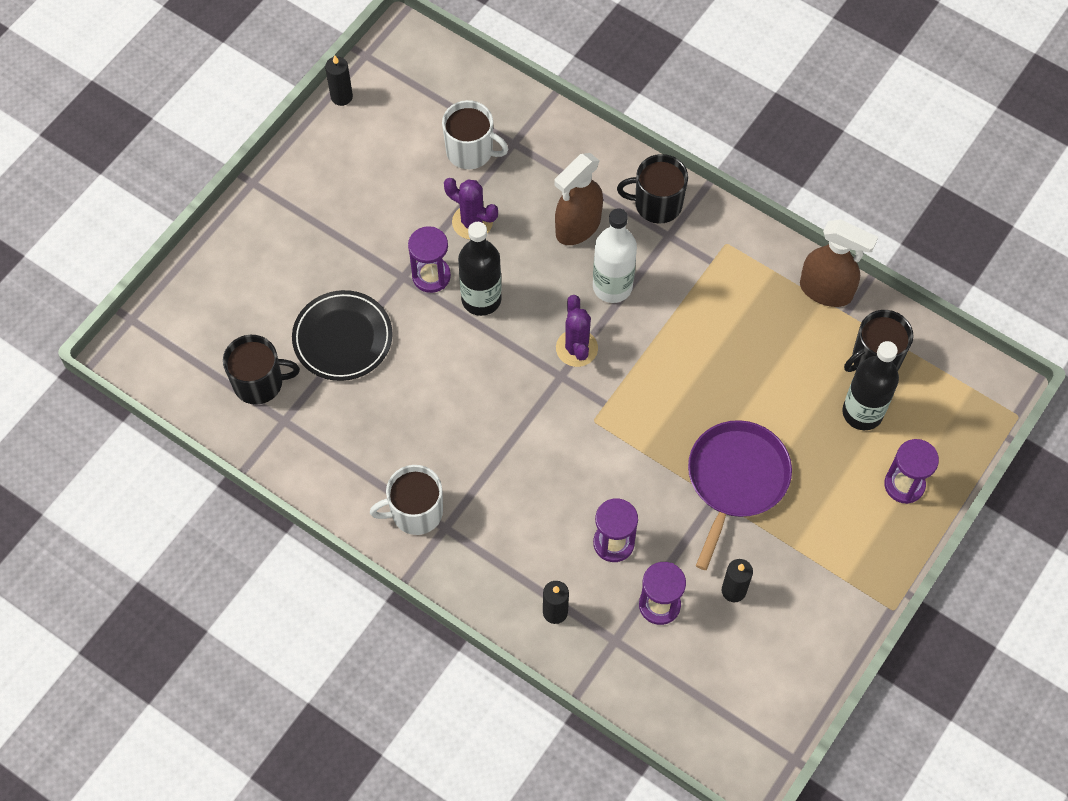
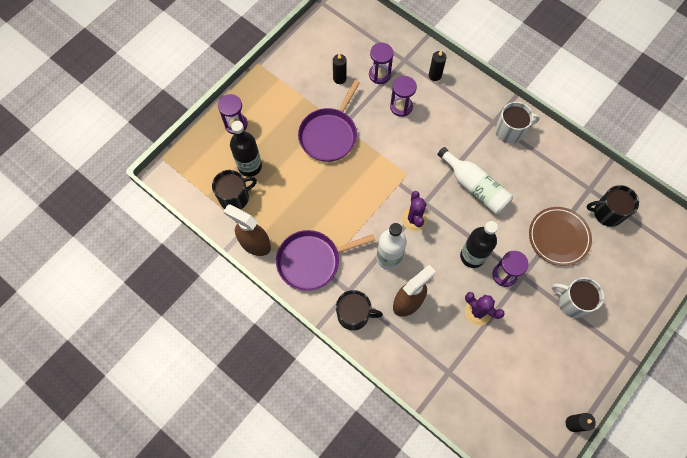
camera: 175 degrees left, 5 degrees up
black plate [292,290,393,381] -> brown plate [529,207,592,266]
white mug [442,100,508,169] -> white mug moved to [552,277,604,318]
none -> purple pan [276,230,375,291]
none -> white bottle [437,147,513,215]

